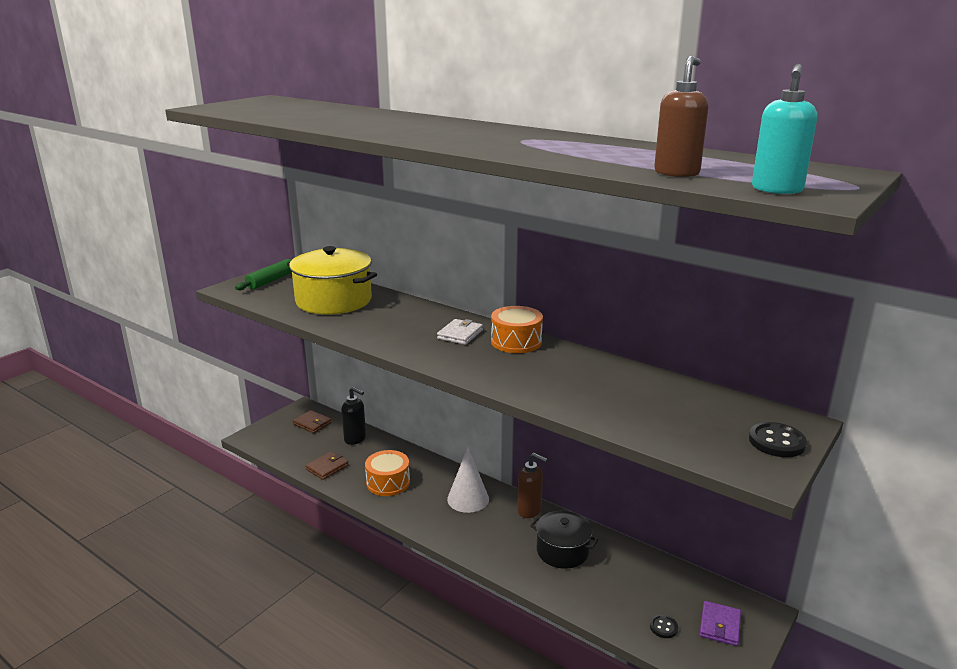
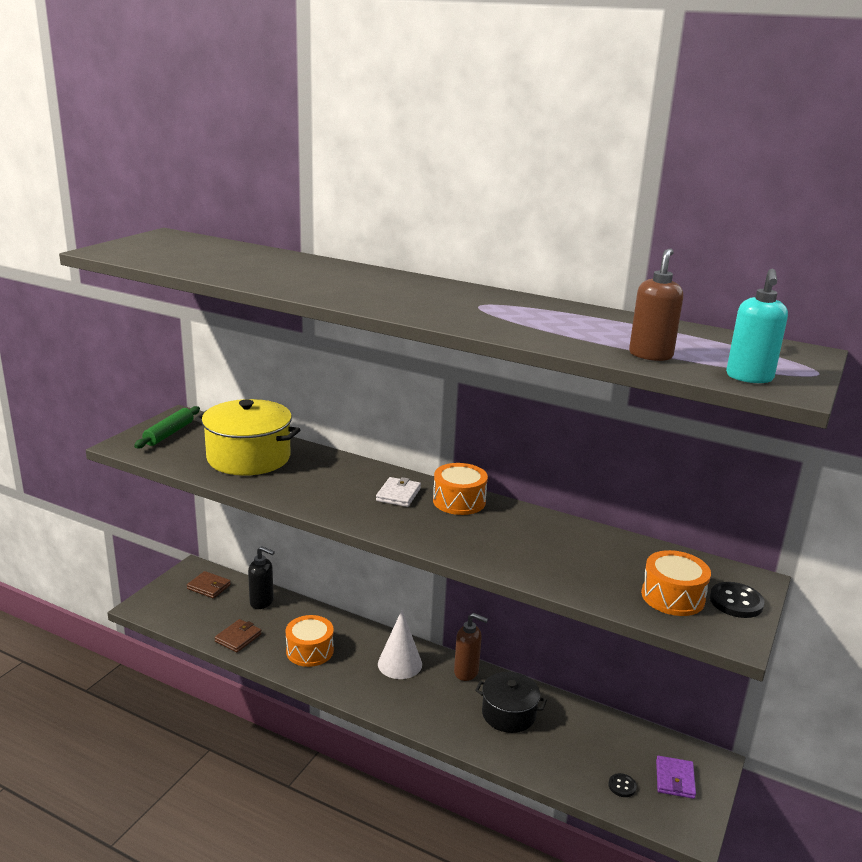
camera: 10 degrees left, 0 degrees up
none -> orange drum [641,550,711,616]

